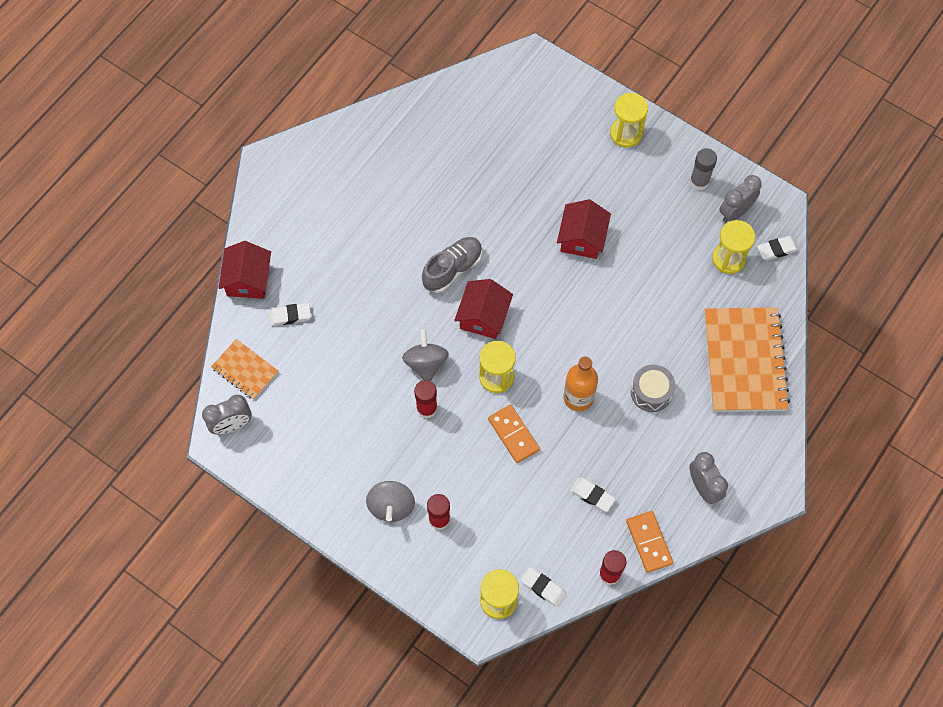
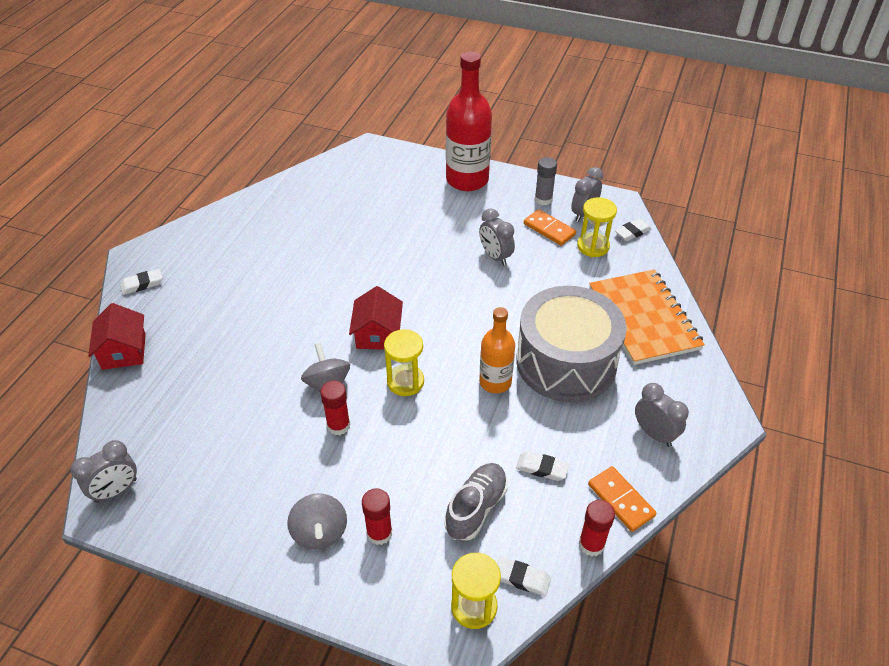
camera: 15 degrees left, 20 degrees down
orange notebook [211,339,279,400] -> none
white eraser [268,303,311,326] -> white eraser moved to [120,269,162,295]
grey shoe [422,237,482,293] -> grey shoe moved to [444,463,508,541]
orange domino [488,405,540,463] -> orange domino moved to [524,209,576,246]
red house [557,199,611,259] -> none
yellow hourglass [610,93,648,148] -> red bottle [446,51,492,191]
grey drum [631,365,675,412] -> grey drum [517,286,627,402], size x2.32
none -> grey clock [479,208,515,266]

